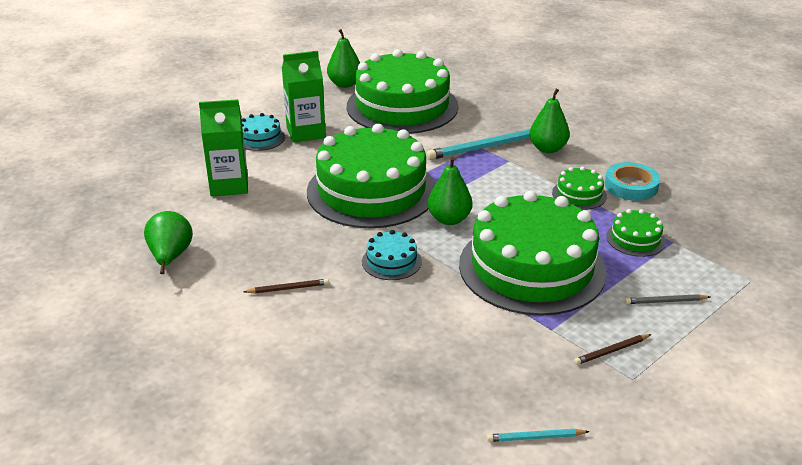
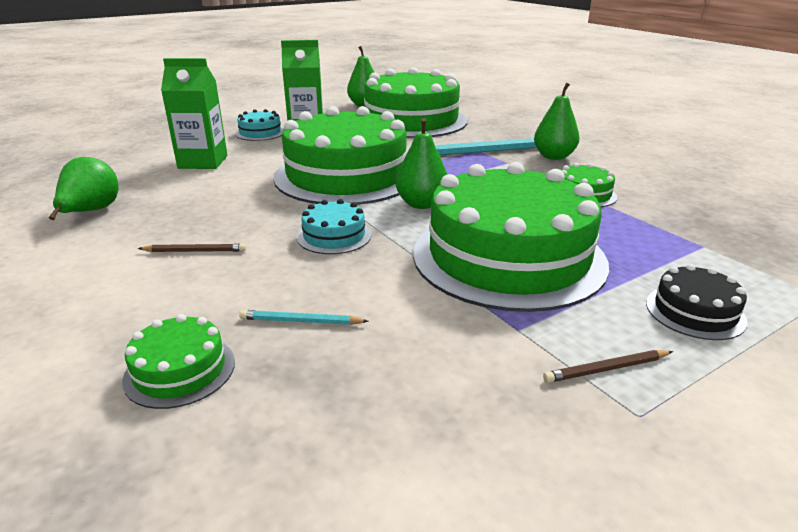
camera: 10 degrees right, 5 degrees down
turquoise pencil [487,429,590,442] -> turquoise pencil moved to [239,310,368,325]
turquoise tape [605,162,660,201] -> none
green cake [606,209,666,257] -> green cake moved to [122,314,235,409]
grey pencil [625,294,710,304] -> black cake [646,264,748,340]

